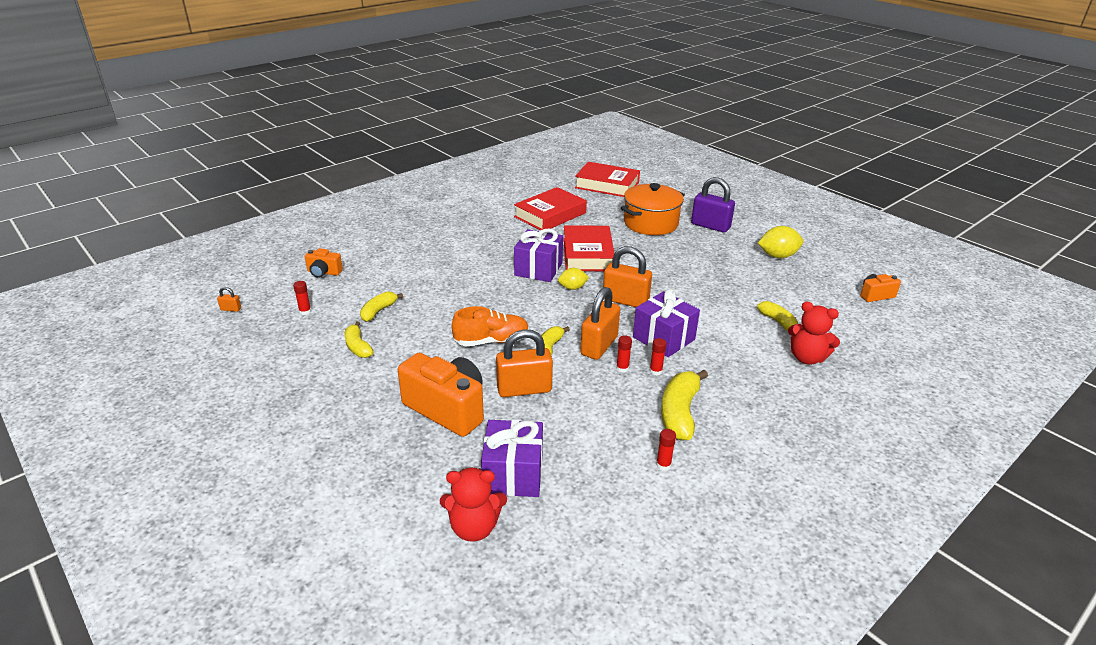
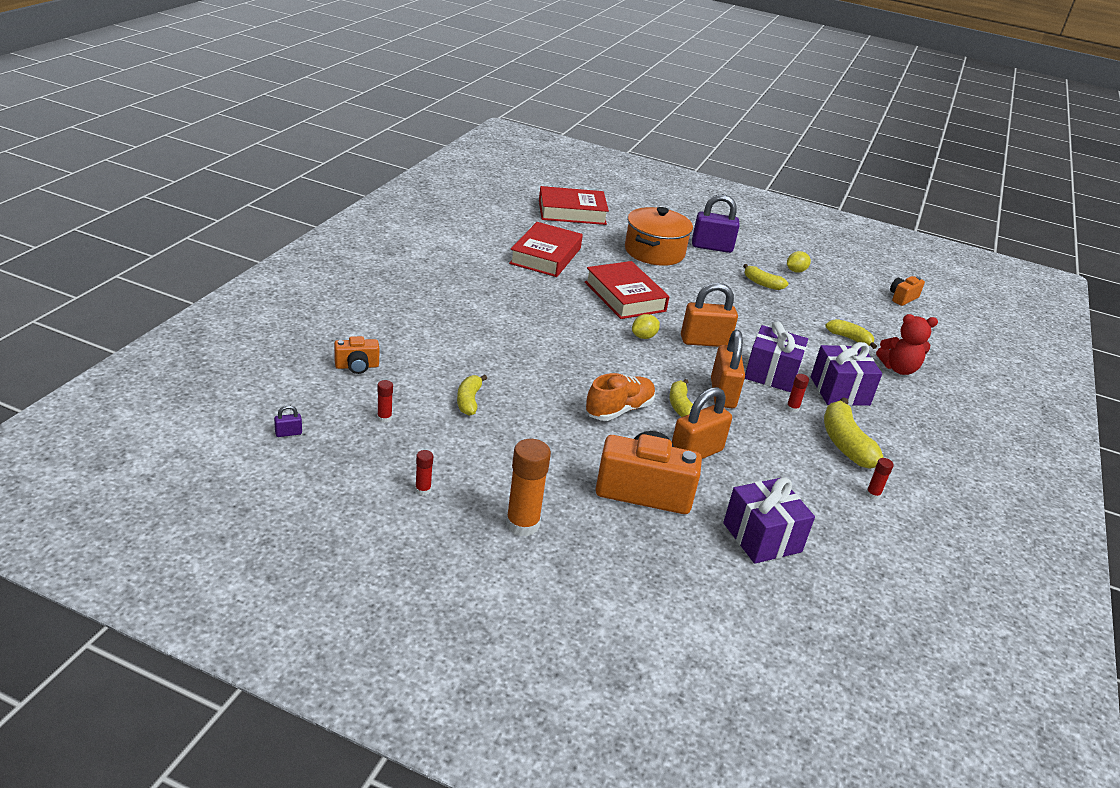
camera: 30 degrees left, 0 degrees up
orange padlock [217,287,241,312] -> purple padlock [274,405,302,437]
yellow banana [345,321,374,358] -> yellow banana moved to [743,264,788,290]
red teddy bear [440,468,507,542] -> none
purple gift [514,229,563,282] -> purple gift moved to [811,342,882,406]
red glue stick [616,335,632,372] -> red glue stick moved to [415,450,433,495]
yellow lemon [758,226,803,258] -> yellow lemon [787,251,811,273], size x0.63
none -> orange glue stick [506,439,551,537]

